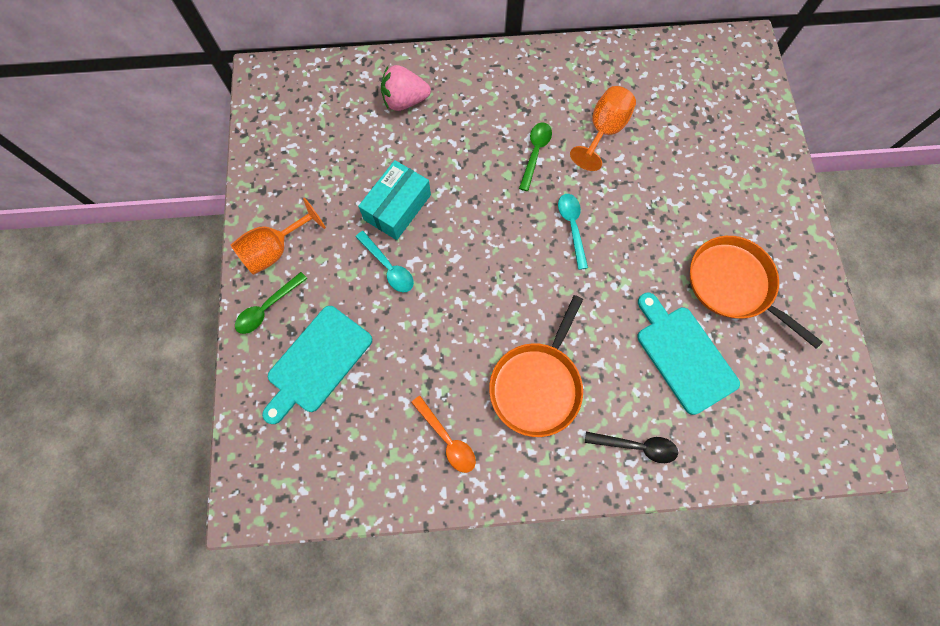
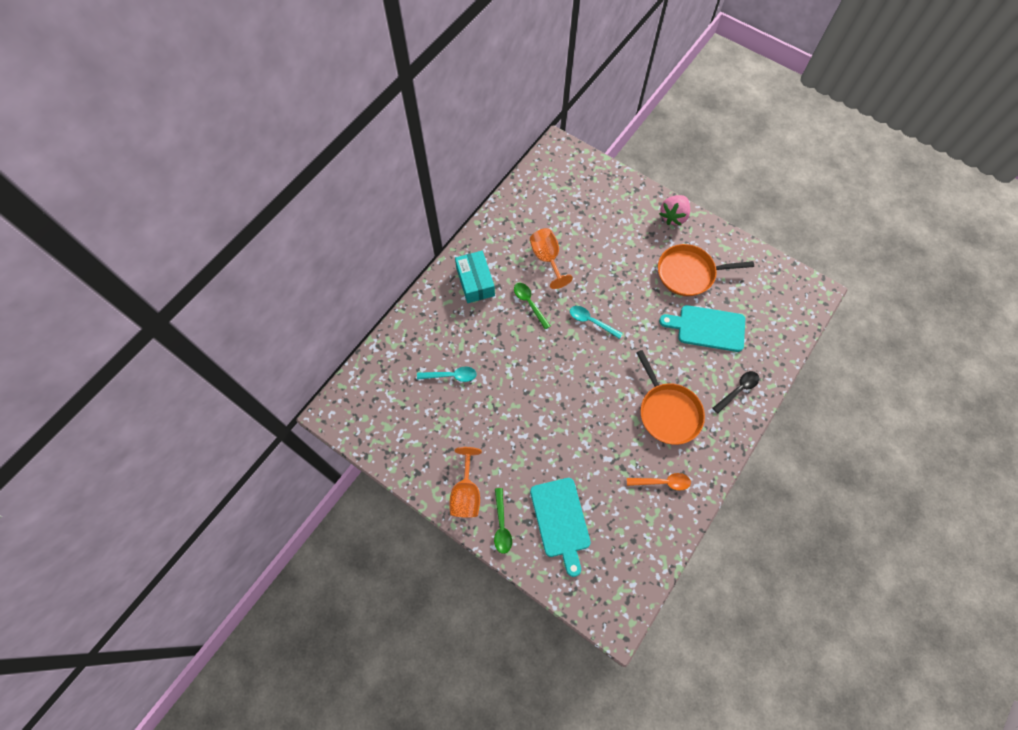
camera: 50 degrees left, 5 degrees down
turquoise spoon [355,231,414,292] -> turquoise spoon moved to [417,367,477,382]
turquoise box [358,160,431,240] -> turquoise box moved to [455,251,495,303]
pink strawberry [381,65,431,111] -> pink strawberry moved to [659,195,690,225]

